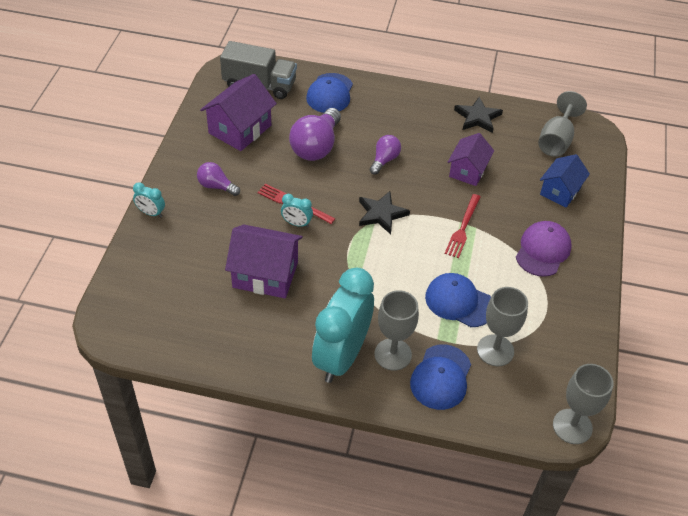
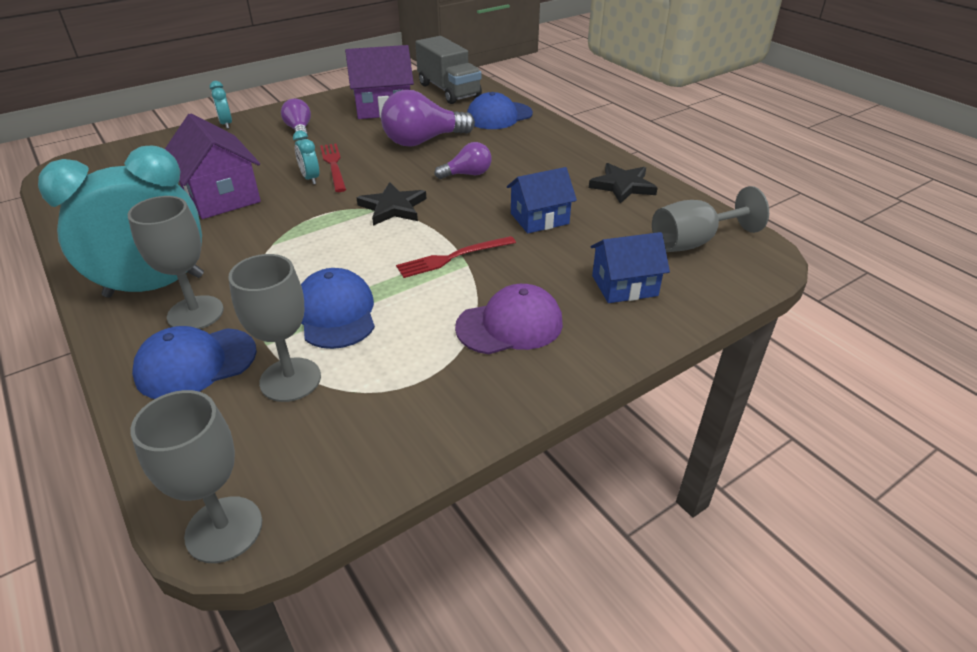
camera: 45 degrees right, 10 degrees down
purple house [447,133,494,186] -> blue house [507,167,577,233]

